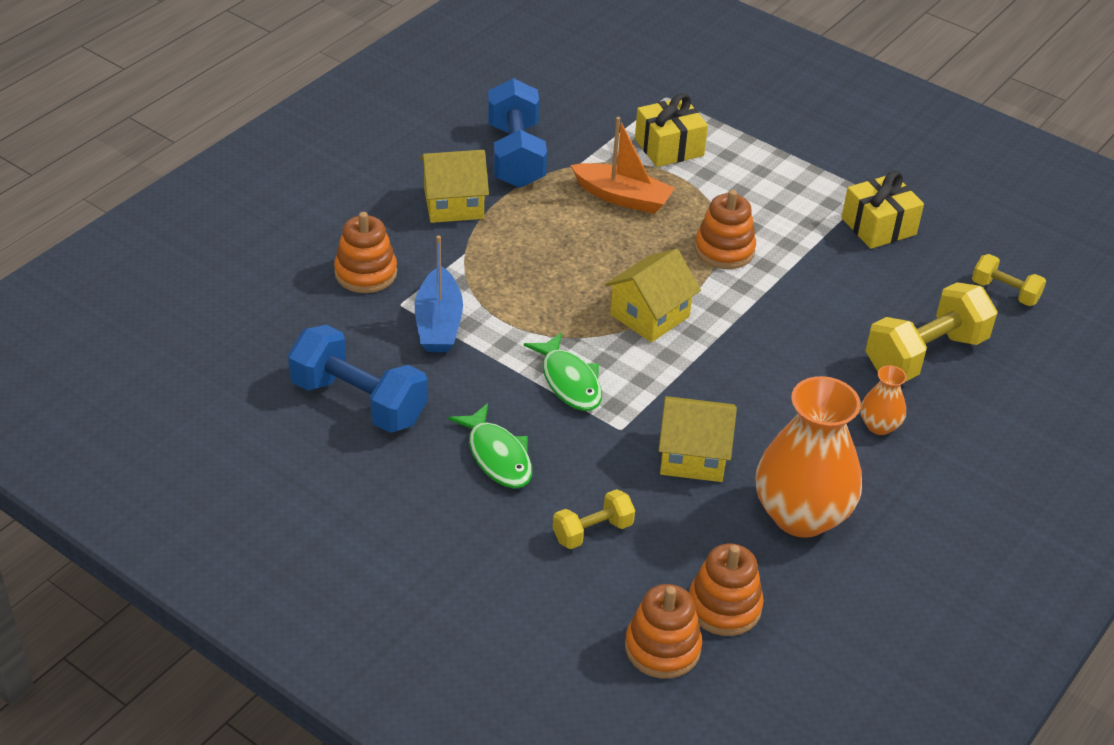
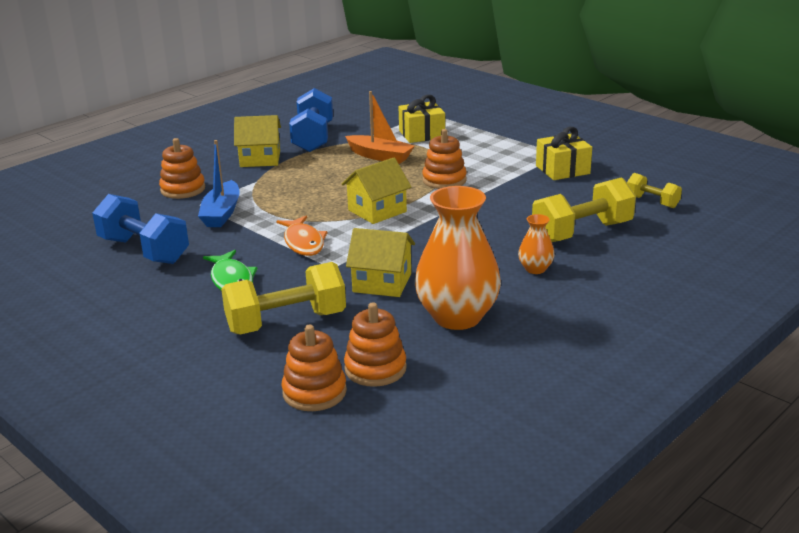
camera: 10 degrees right, 15 degrees down
green fish [524,332,602,411] -> orange fish [276,216,328,256]
yellow dumbbell [553,489,635,549] -> yellow dumbbell [221,262,346,334], size x1.85

